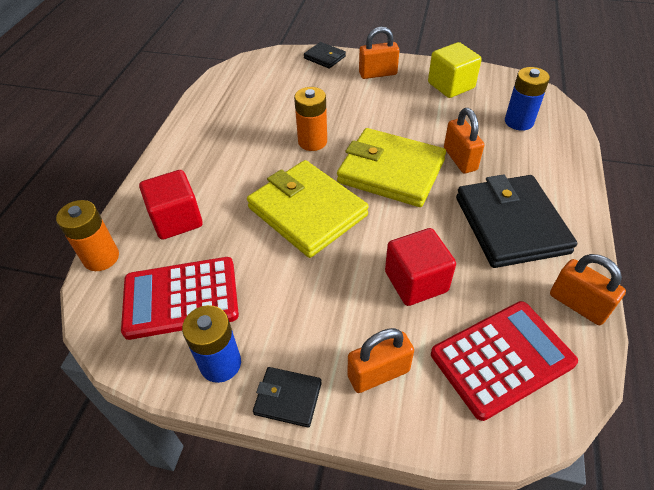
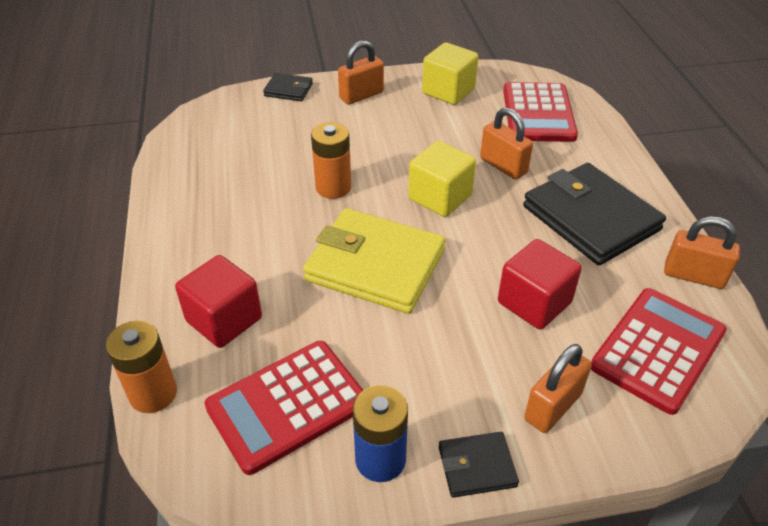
camera: 25 degrees left, 5 degrees down
yellow wallet [337,128,446,207] -> yellow cube [408,141,476,217]
blue battery [505,67,550,131] -> red calculator [503,82,578,142]

